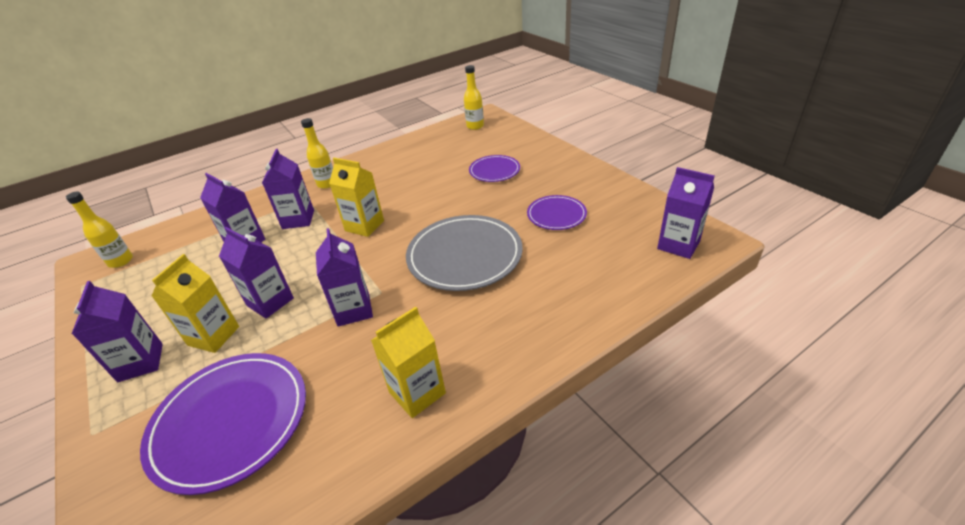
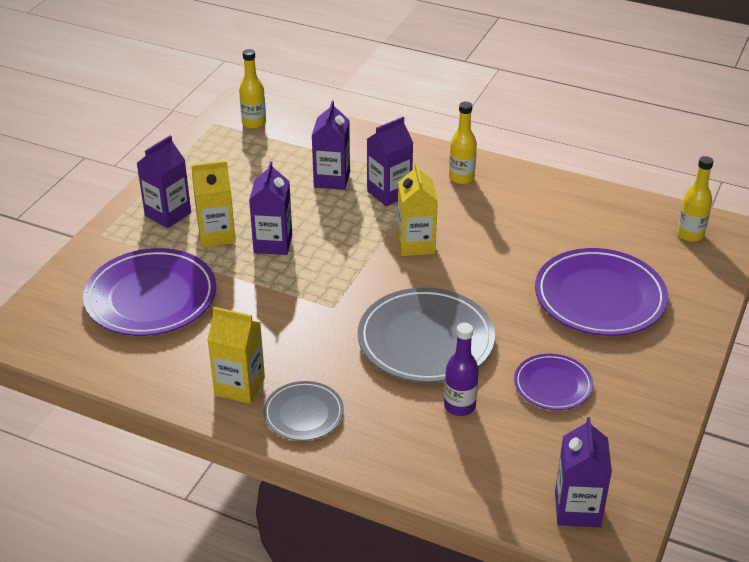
camera: 55 degrees right, 0 degrees up
purple carton [316,228,373,327] -> none
purple plate [469,155,520,182] -> purple plate [535,248,668,336], size x1.82
none -> grey plate [263,381,344,441]
none -> purple bottle [444,323,479,416]

